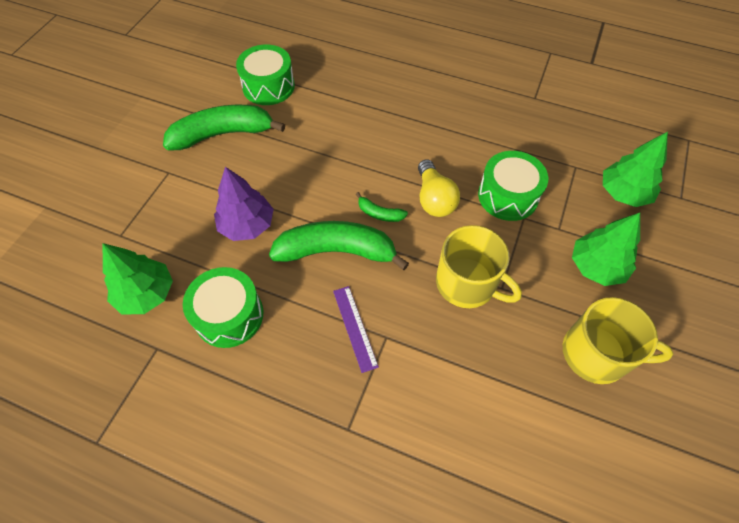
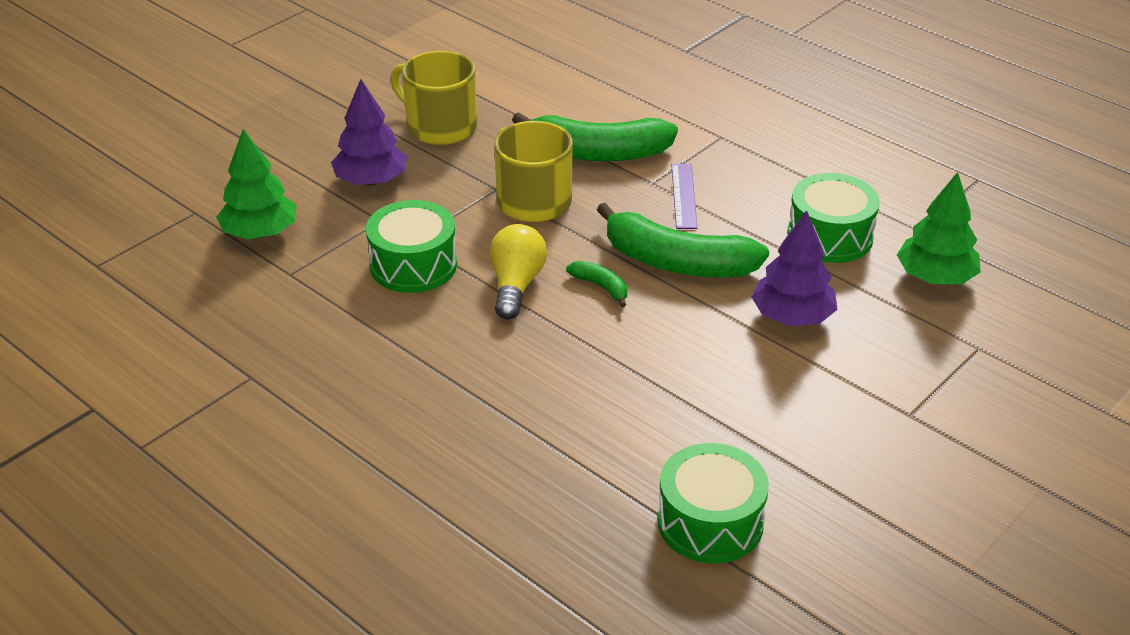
camera: 160 degrees left, 20 degrees down
green banana [163,105,285,151] -> green banana moved to [512,112,678,161]
green tree [572,213,640,286] -> purple tree [331,79,407,185]

